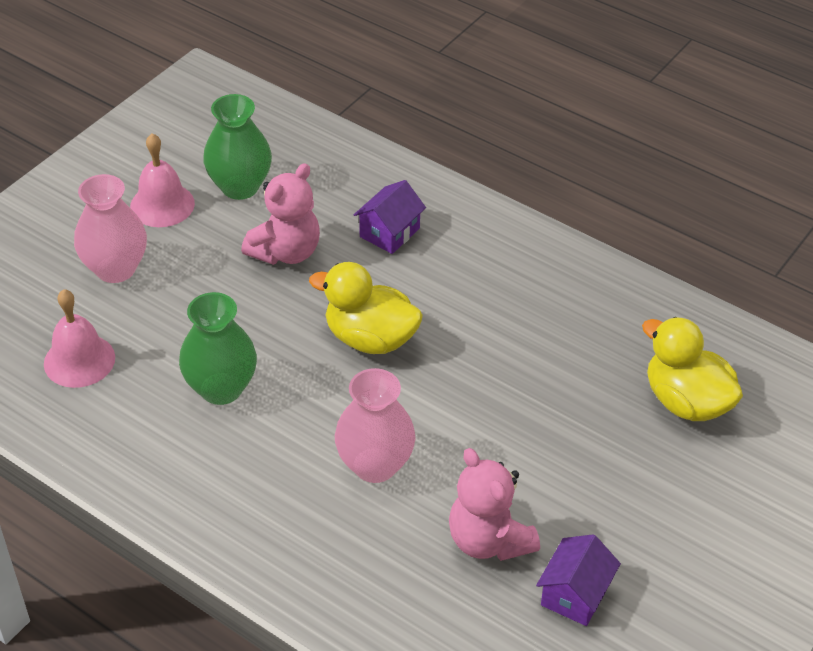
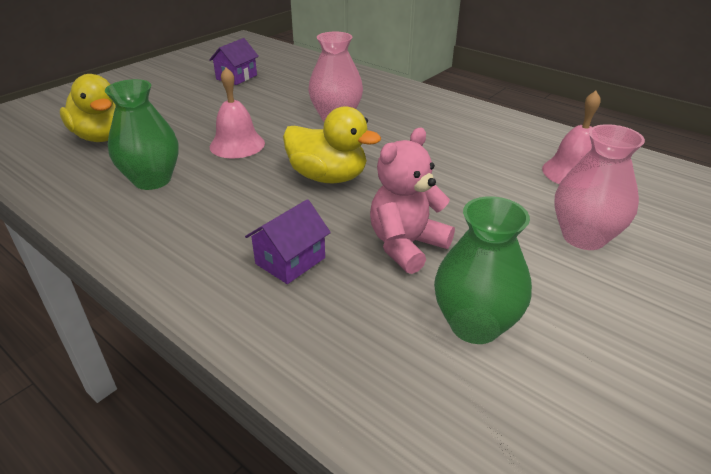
camera: 175 degrees left, 10 degrees down
pink bell [130,133,195,227] -> pink bell moved to [210,67,265,158]
green vase [179,292,257,405] -> green vase moved to [105,79,179,190]
pink teddy bear [449,448,540,561] -> none

